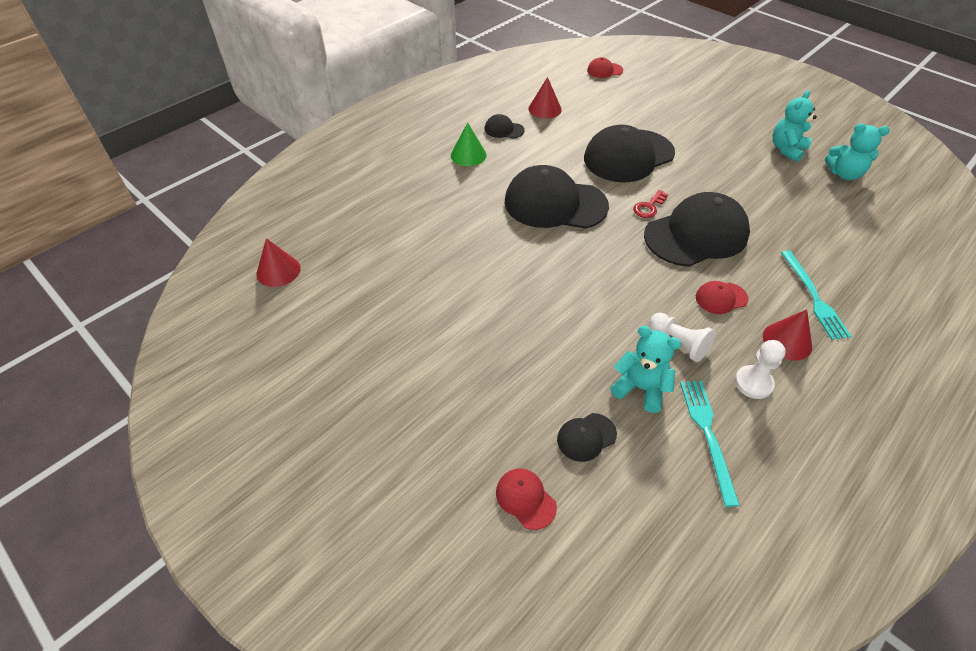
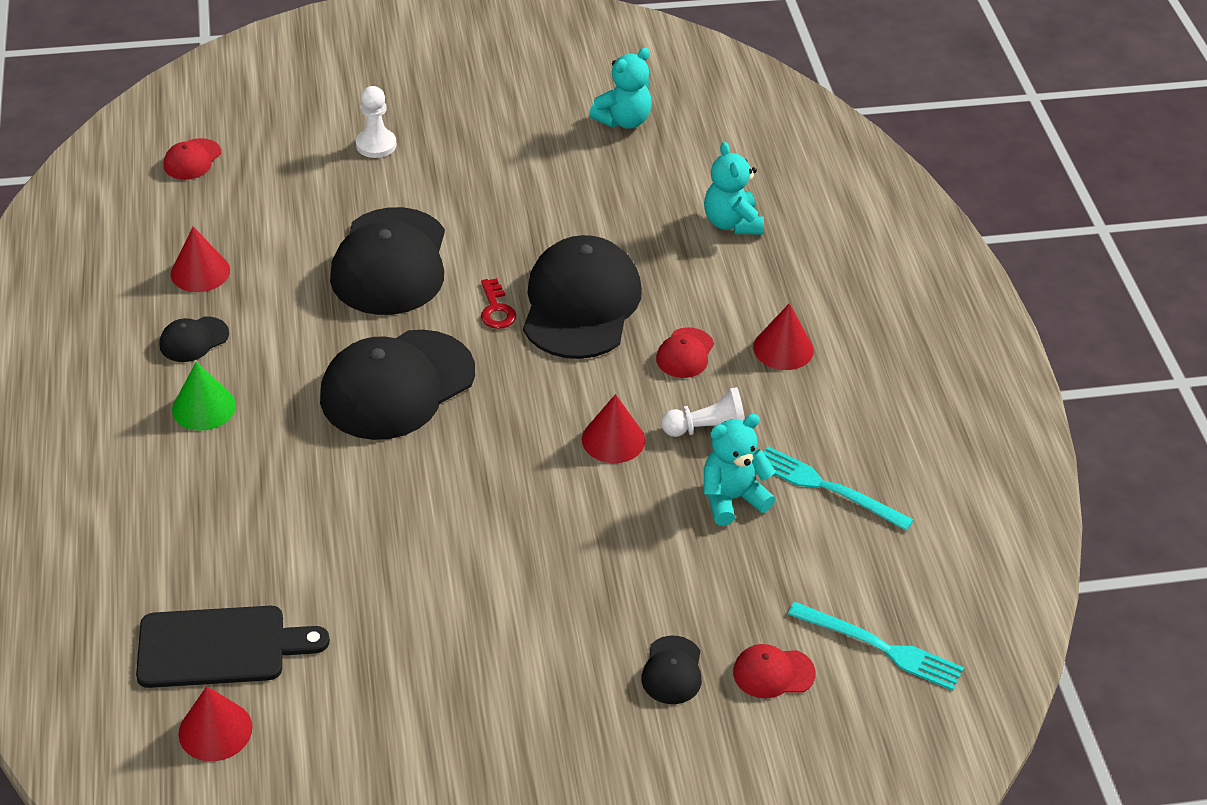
camera: 55 degrees left, 5 degrees down
black cap [557,413,617,462] -> black cap moved to [641,636,702,704]
white pawn [735,340,786,399] -> white pawn moved to [356,86,396,158]
turquoise teddy bear [773,90,817,162] -> turquoise teddy bear moved to [704,142,764,234]
turquoise fork [781,251,851,340] -> turquoise fork moved to [788,602,964,691]
none -> black cutting board [136,606,330,688]
none -> red cone [582,394,645,463]

